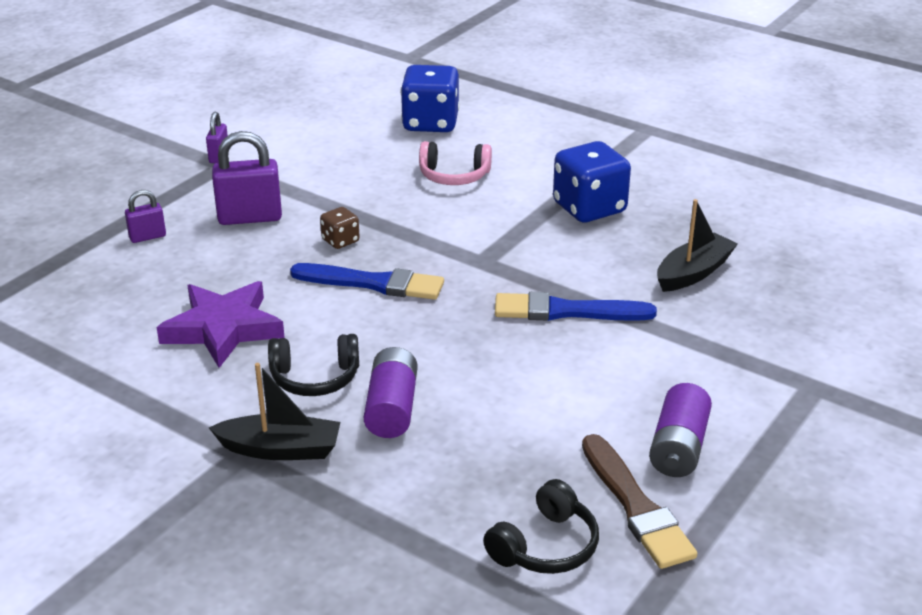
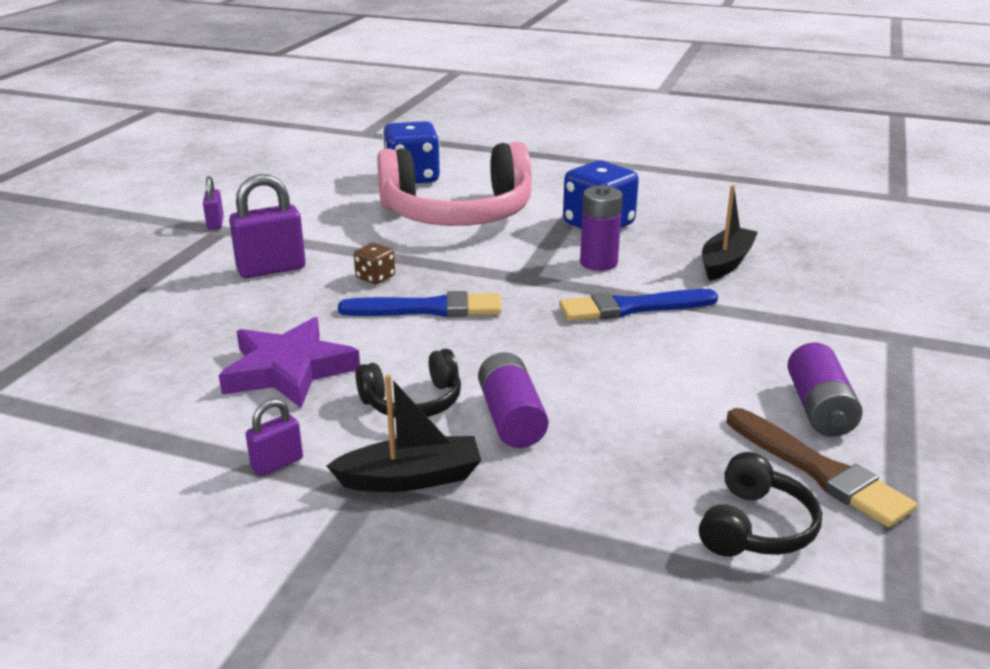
camera: 15 degrees left, 5 degrees down
purple padlock [125,190,166,243] -> purple padlock moved to [246,399,303,476]
pink headphones [419,141,492,185] -> pink headphones [377,142,532,226], size x2.18
none -> purple battery [580,185,623,271]

